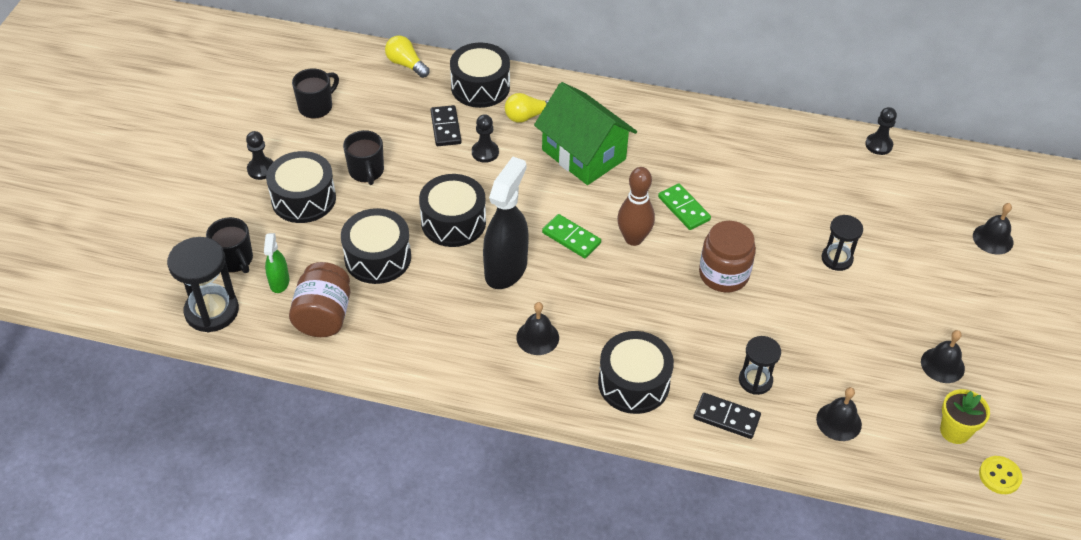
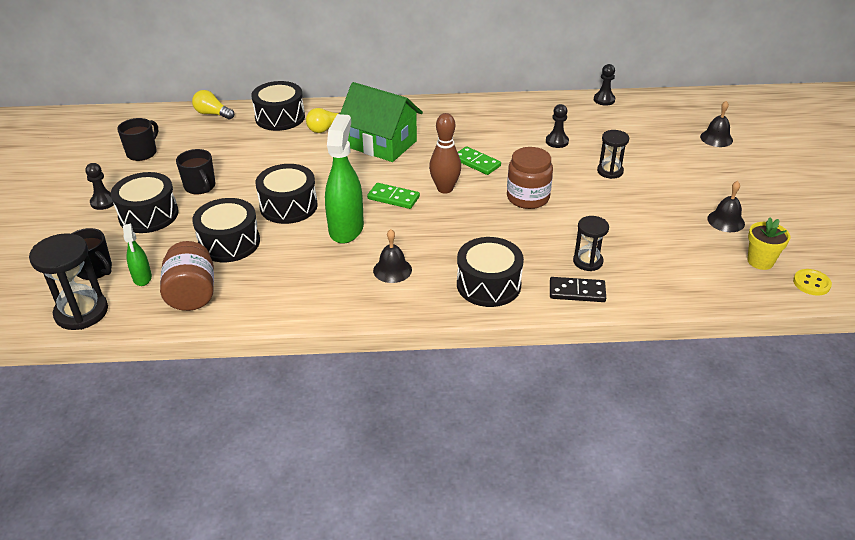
camera: 15 degrees left, 10 degrees down
black domino [430,105,461,146] -> none
black pawn [472,114,499,163] -> black pawn moved to [546,104,569,148]
black spray bottle [483,157,529,289] -> green spray bottle [325,114,364,244]
black bell [816,387,862,441] -> none

